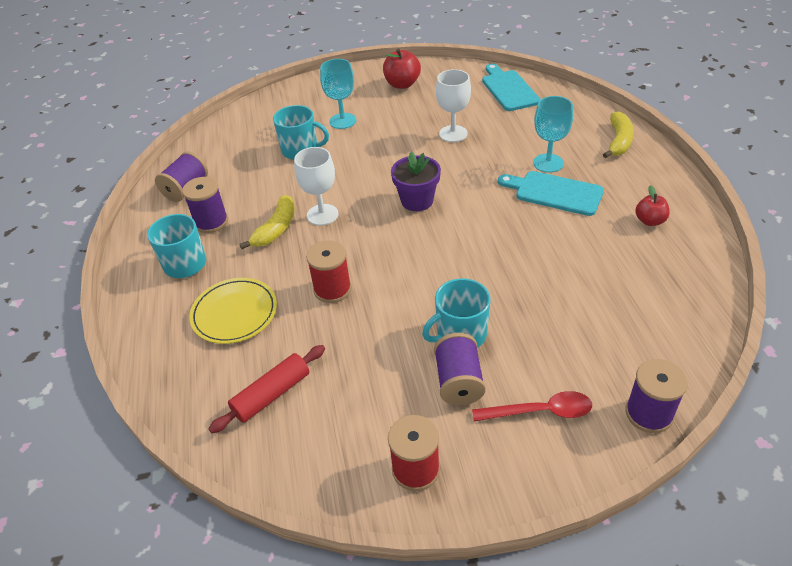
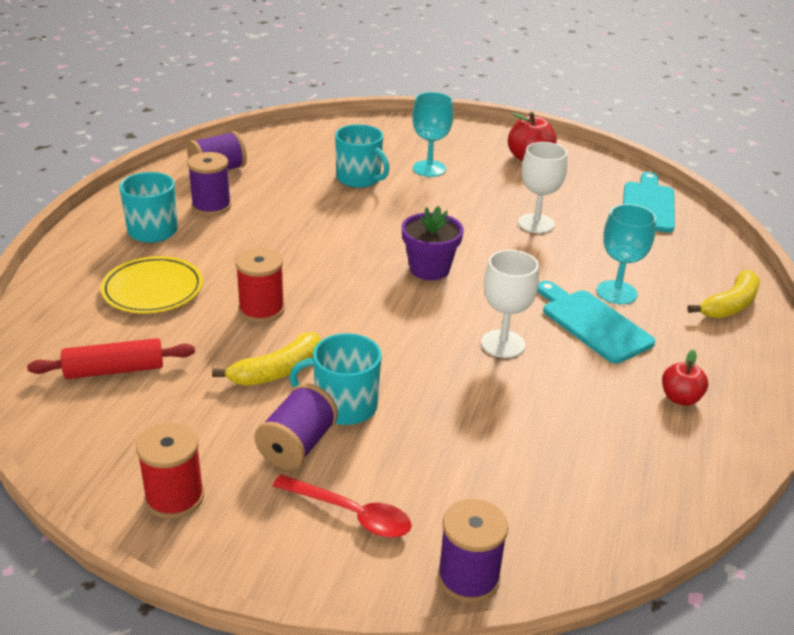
camera: 25 degrees right, 10 degrees down
yellow banana [239,195,295,249] -> yellow banana moved to [212,332,321,386]
white goblet [294,147,338,226] -> white goblet moved to [481,250,539,358]

